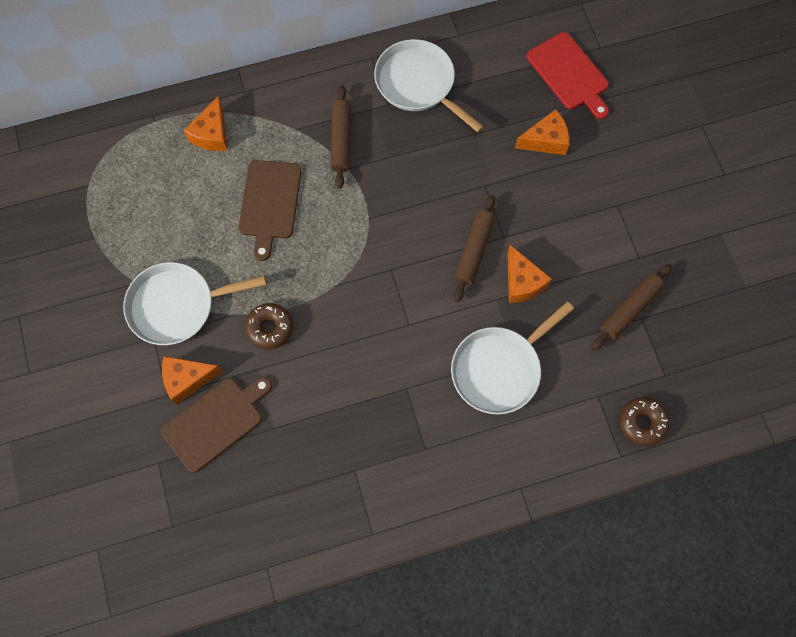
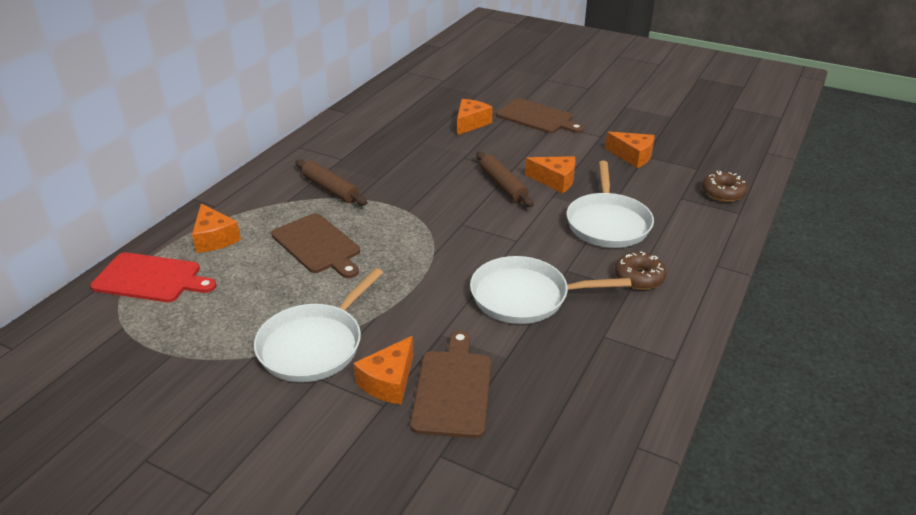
camera: 45 degrees left, 35 degrees down
brown donut [245,303,293,349] -> brown donut moved to [615,251,667,290]
white pan [374,39,484,132] -> white pan moved to [470,256,631,324]
red cutting board [527,32,609,119] -> red cutting board moved to [90,252,217,302]
brown rolling pin [591,264,672,351] -> orange cheese [605,132,655,168]
none -> brown cutting board [496,98,584,133]

